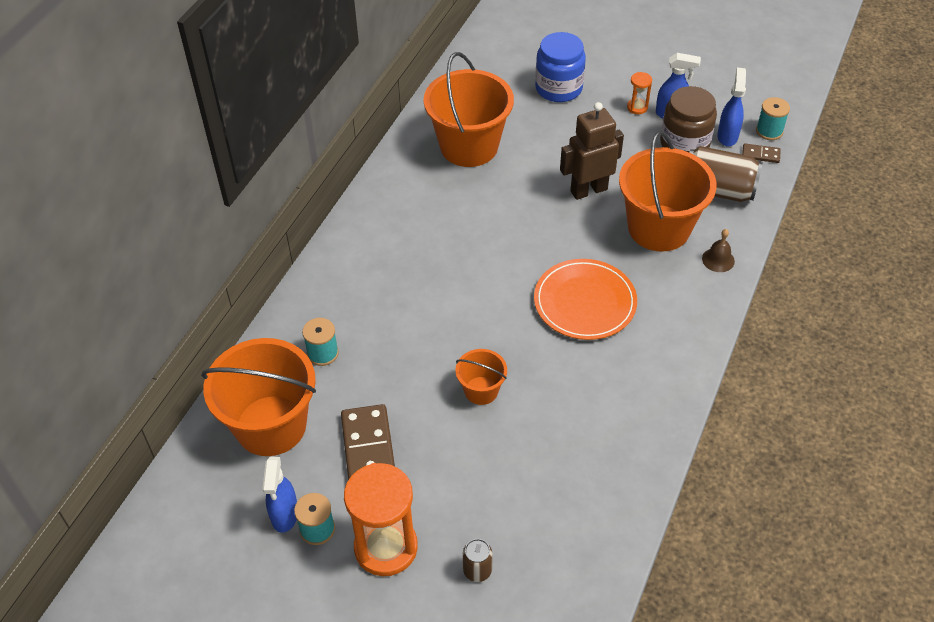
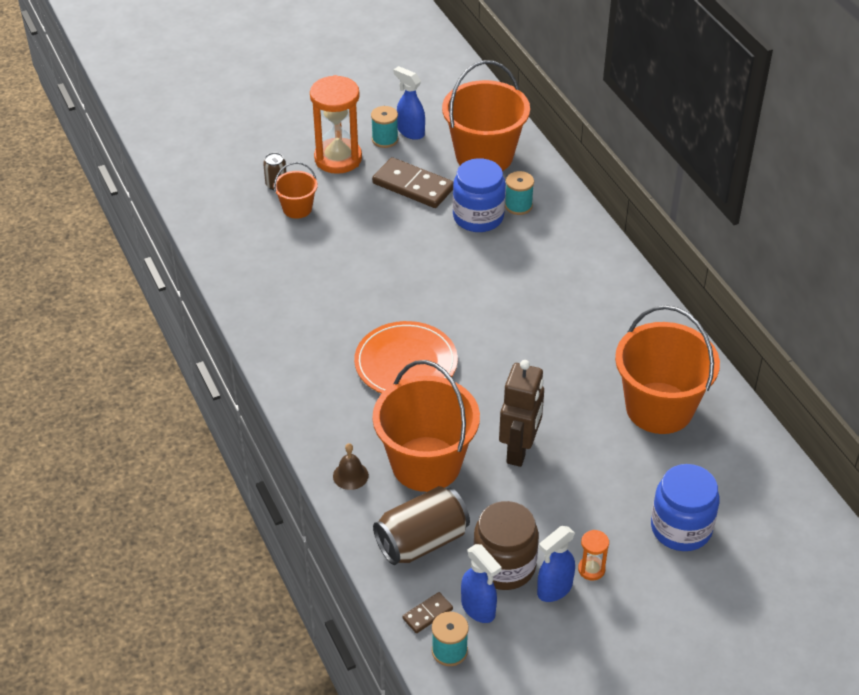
camera: 130 degrees right, 5 degrees down
orange bucket [455,349,507,405] -> orange bucket moved to [274,162,318,219]
none -> blue jar [453,158,506,232]

